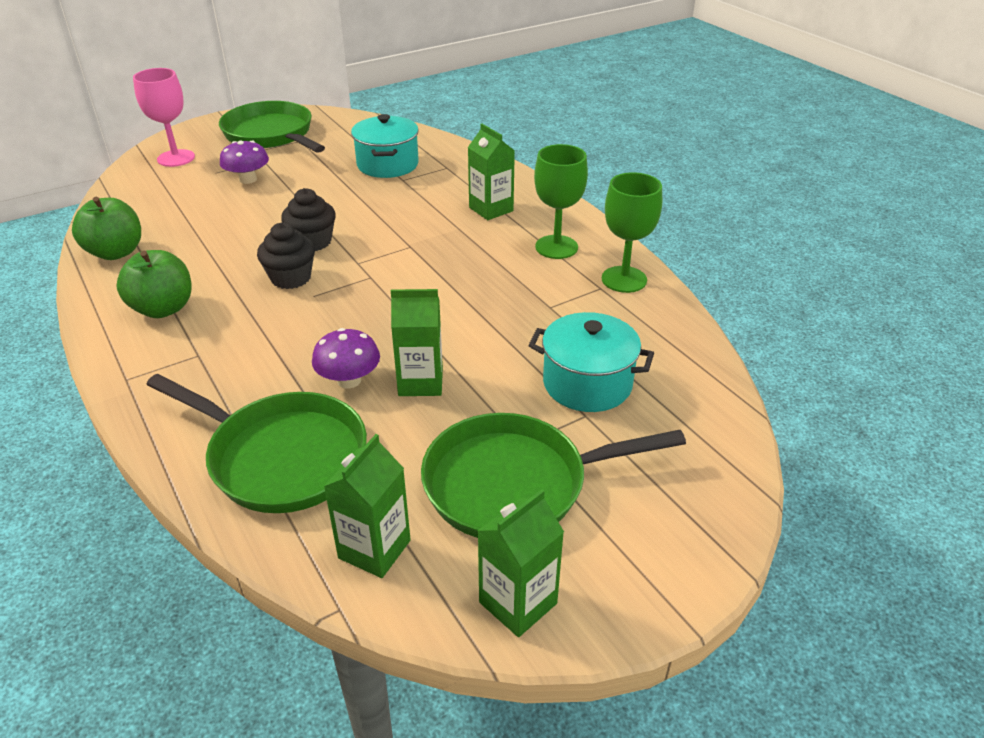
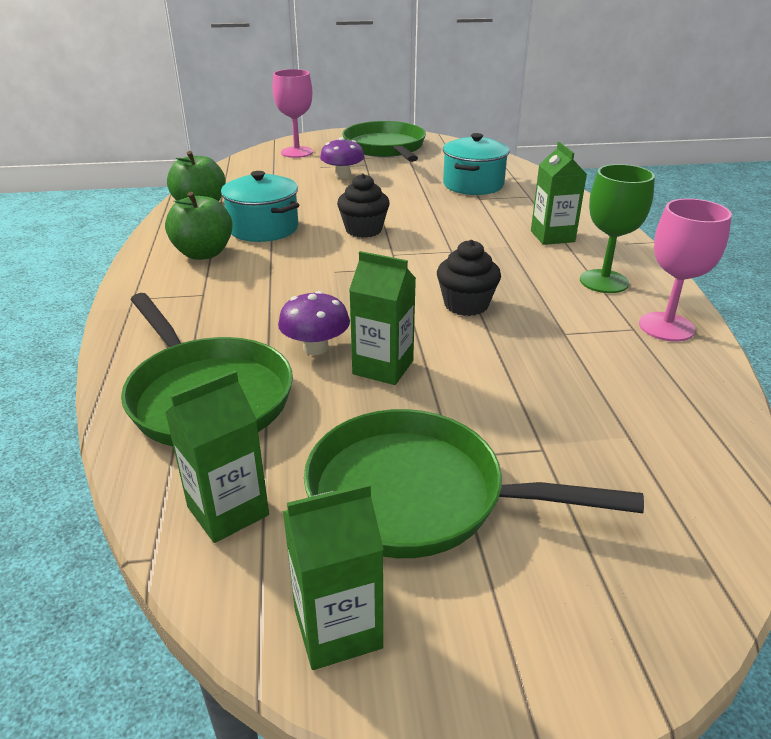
camera: 25 degrees right, 5 degrees down
black cupcake [257,223,315,289] -> black cupcake moved to [437,240,501,316]
turquoise pot [528,312,654,412] -> turquoise pot moved to [221,171,299,242]
green goblet [602,172,662,293] -> pink goblet [639,199,732,341]

